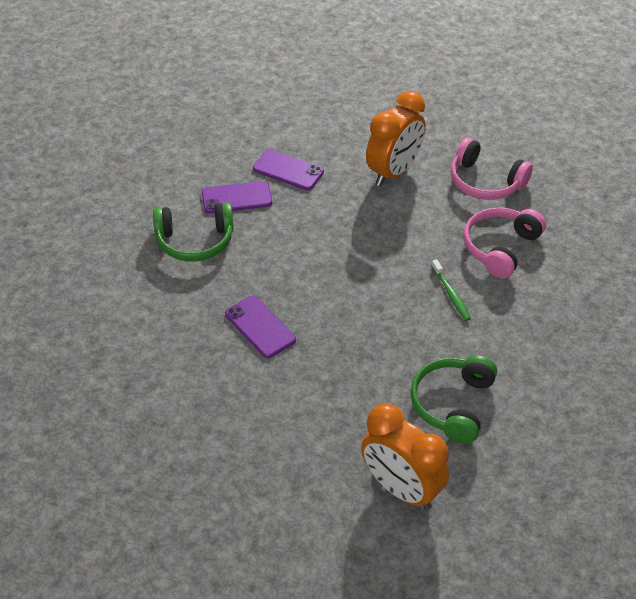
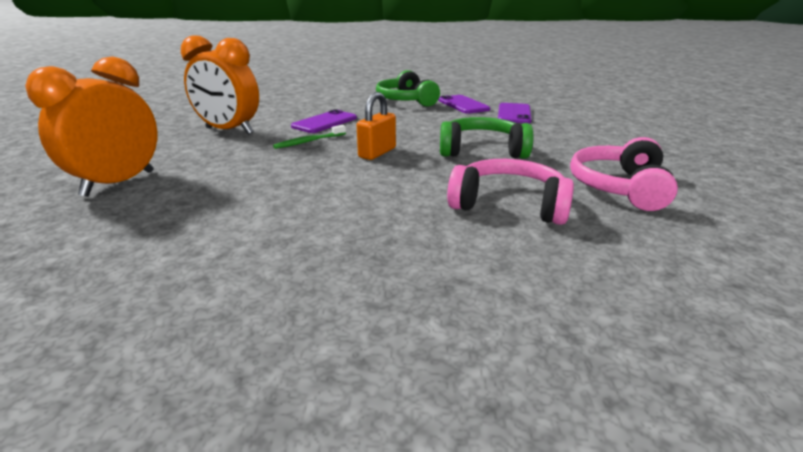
camera: 75 degrees right, 20 degrees down
orange clock [366,91,426,186] -> orange clock moved to [181,35,259,134]
green headphones [410,355,497,444] -> green headphones moved to [440,117,533,159]
green toothbrush [431,259,471,321] -> green toothbrush moved to [273,125,346,149]
none -> orange padlock [357,92,396,160]

